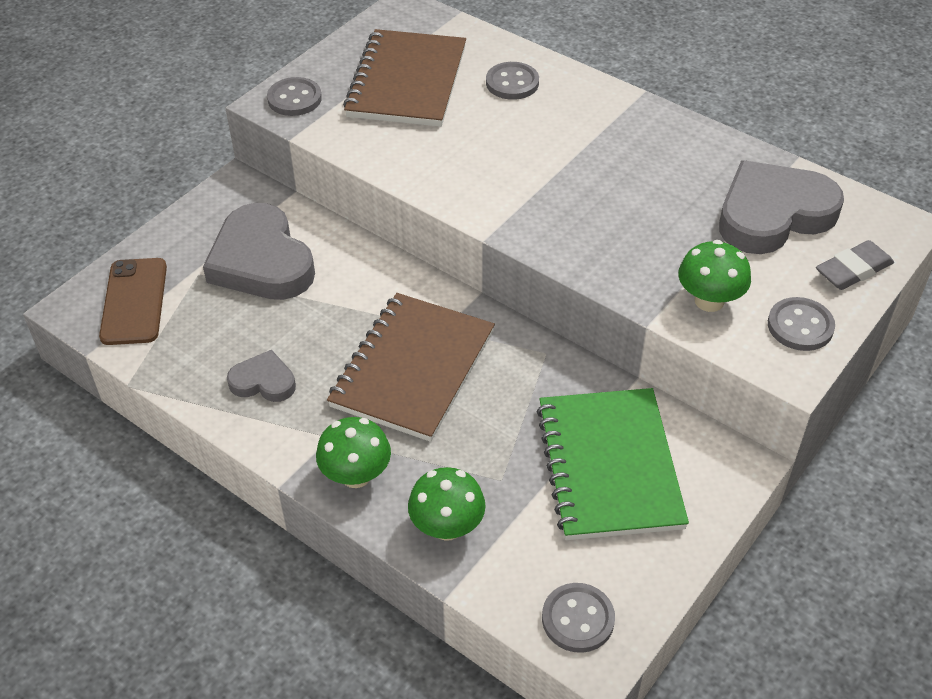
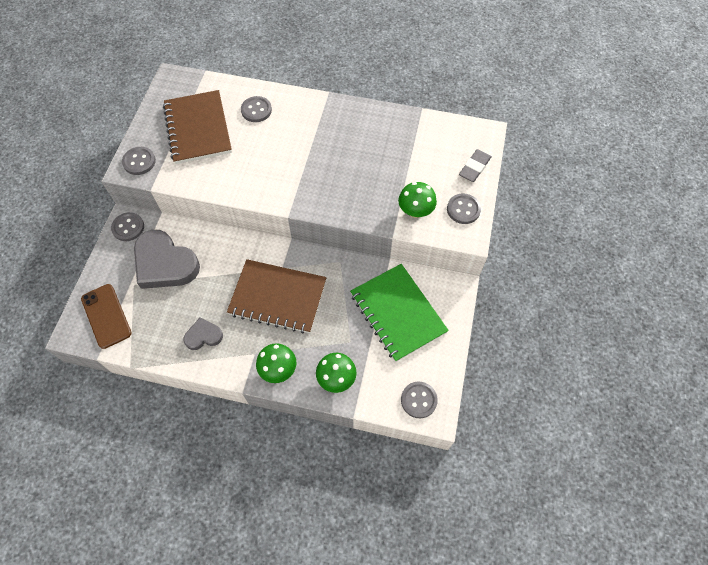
camera: 25 degrees left, 15 degrees up
brown notebook [327,293,495,442] -> brown notebook turned 75 degrees counterclockwise [227,259,326,334]
grey heart [719,160,844,254] -> none
none -> grey button [111,212,144,241]

